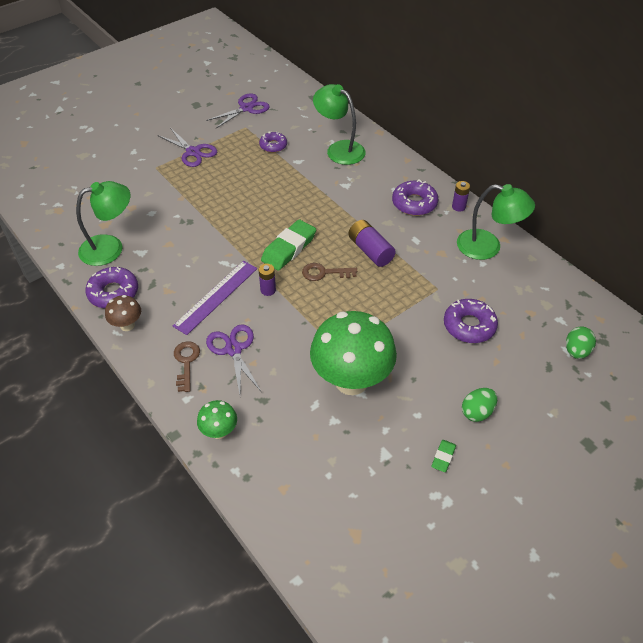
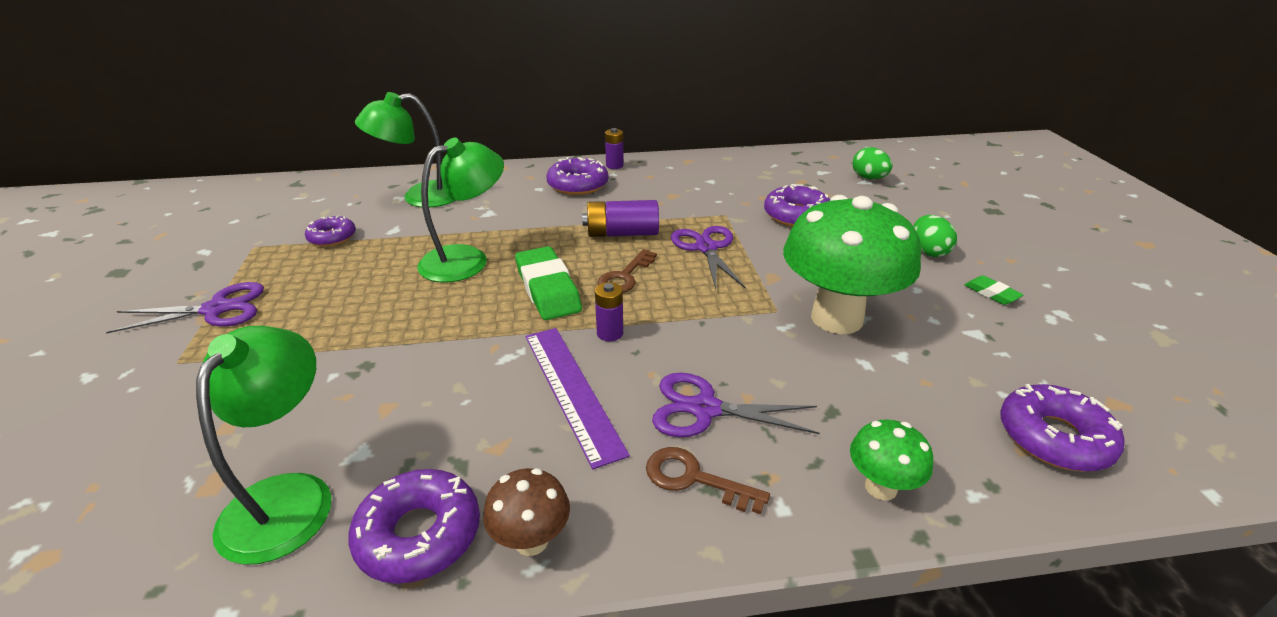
camera: 60 degrees left, 15 degrees down
purple scissors [206,93,270,128] -> purple scissors moved to [671,226,746,289]
green lamp [457,184,535,260] -> green lamp moved to [417,138,504,282]
none -> purple donut [1000,384,1125,472]

